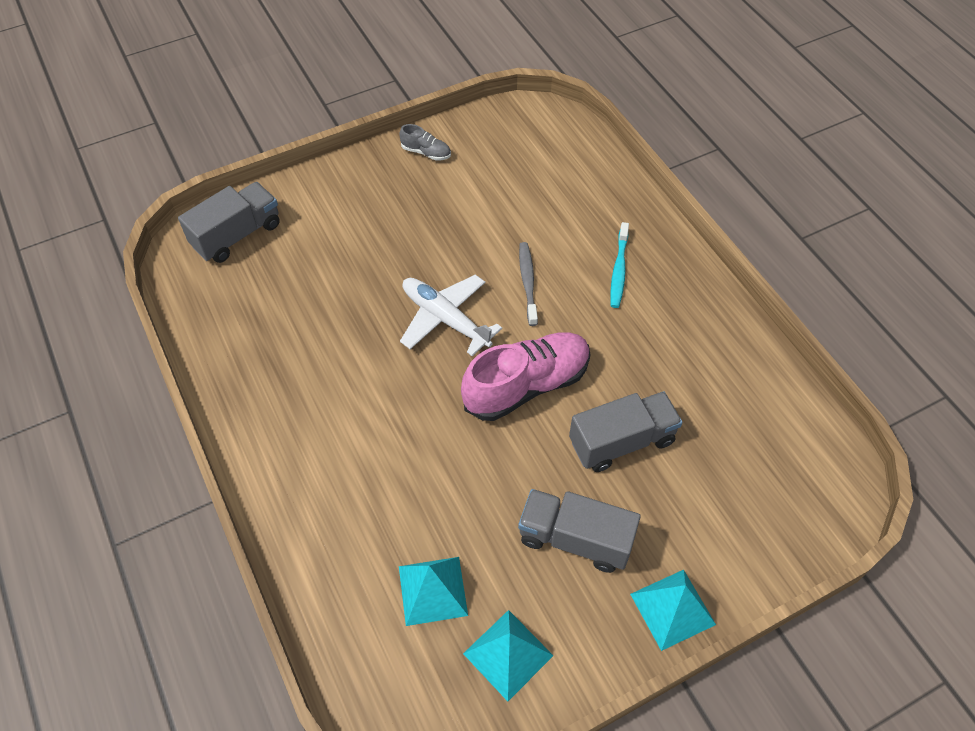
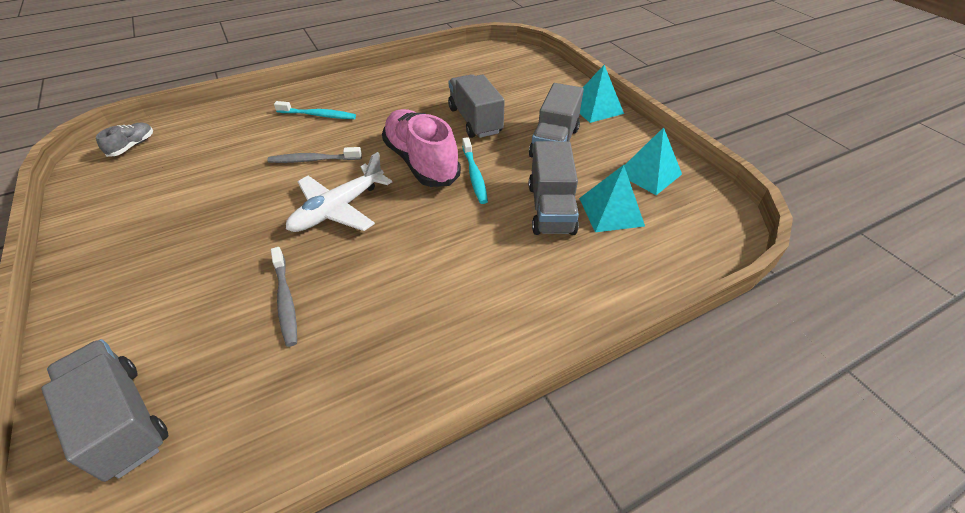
camera: 90 degrees left, 10 degrees down
grey shoe [399,124,451,161] -> grey shoe moved to [96,123,153,157]
none -> grey toothbrush [271,247,297,347]
none -> turquoise toothbrush [462,137,488,204]
none -> grey truck [529,141,579,235]

